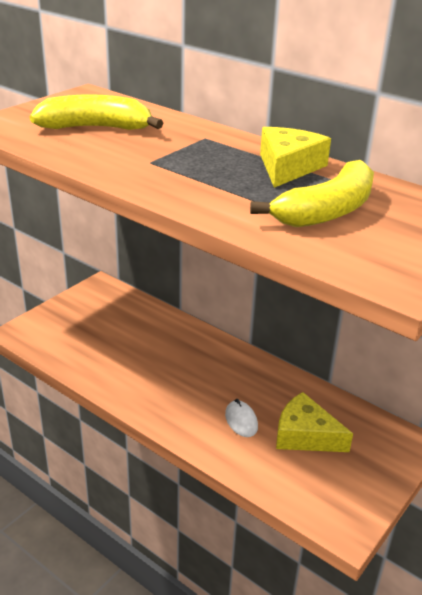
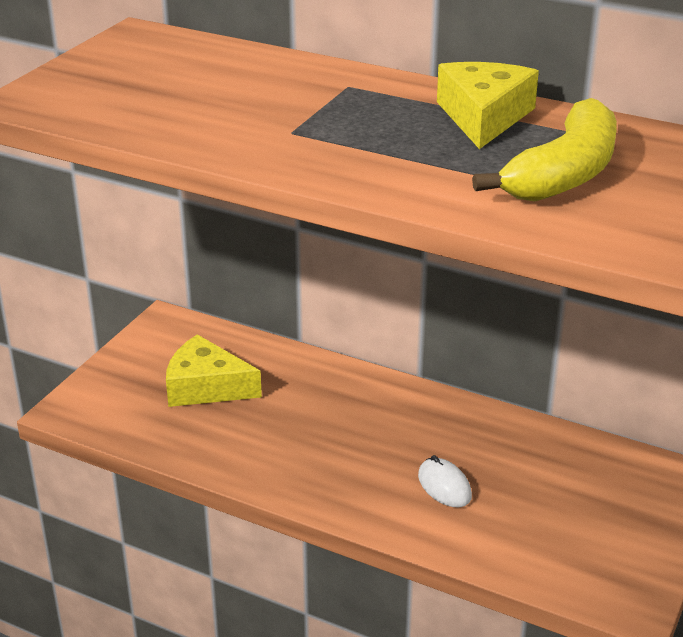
camera: 10 degrees left, 0 degrees up
yellow banana [30,94,163,130] -> none
yellow cheese [276,392,353,452] -> yellow cheese moved to [166,334,262,407]

